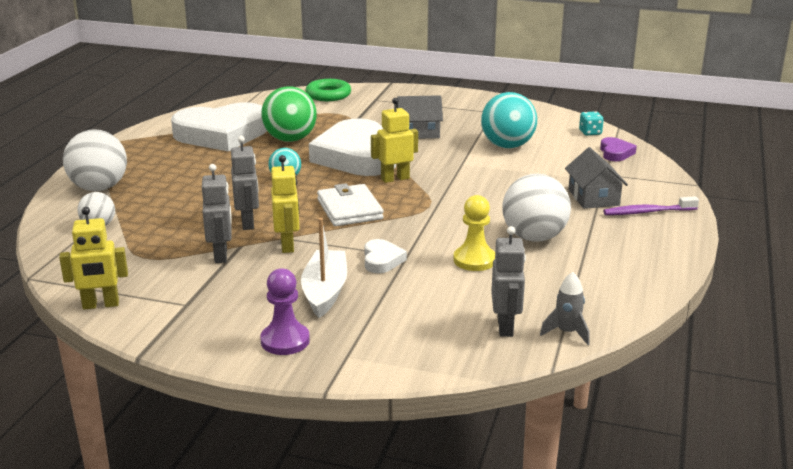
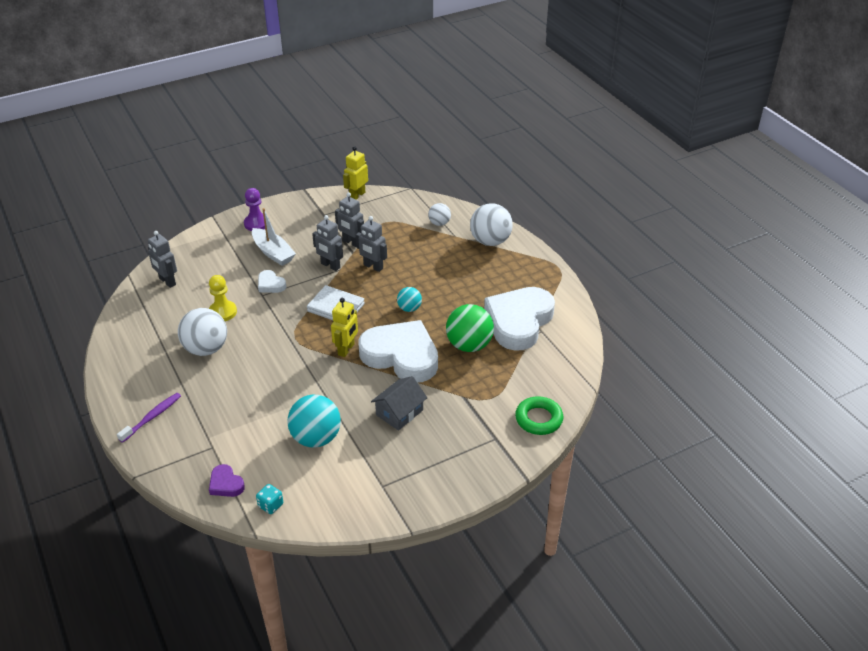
camera: 135 degrees right, 15 degrees up
yellow robot [271,155,299,253] -> grey robot [312,215,343,271]
grey rocket [540,272,590,345] -> none
grey house [565,147,628,209] -> none

